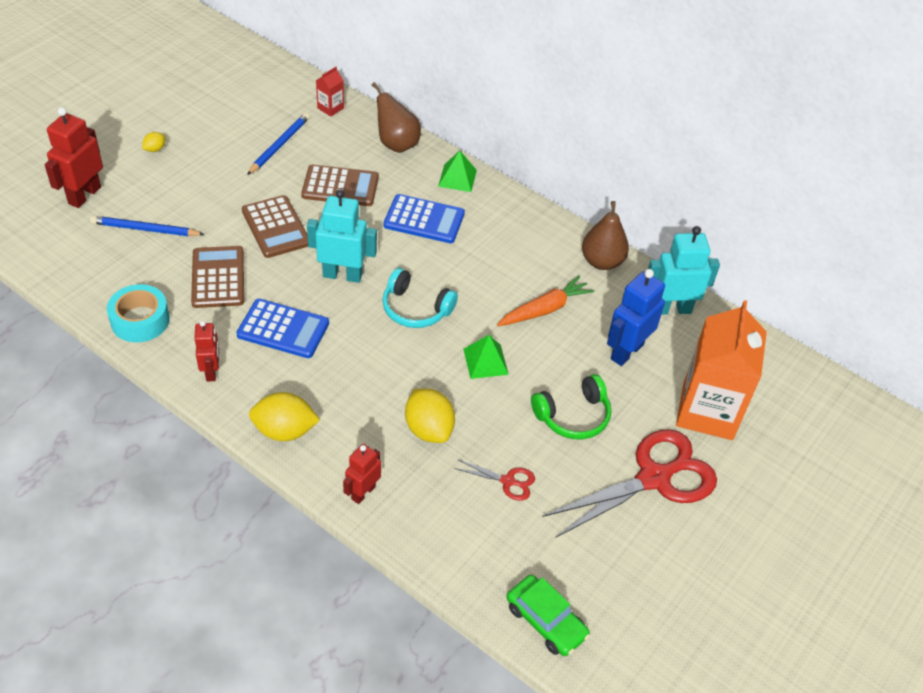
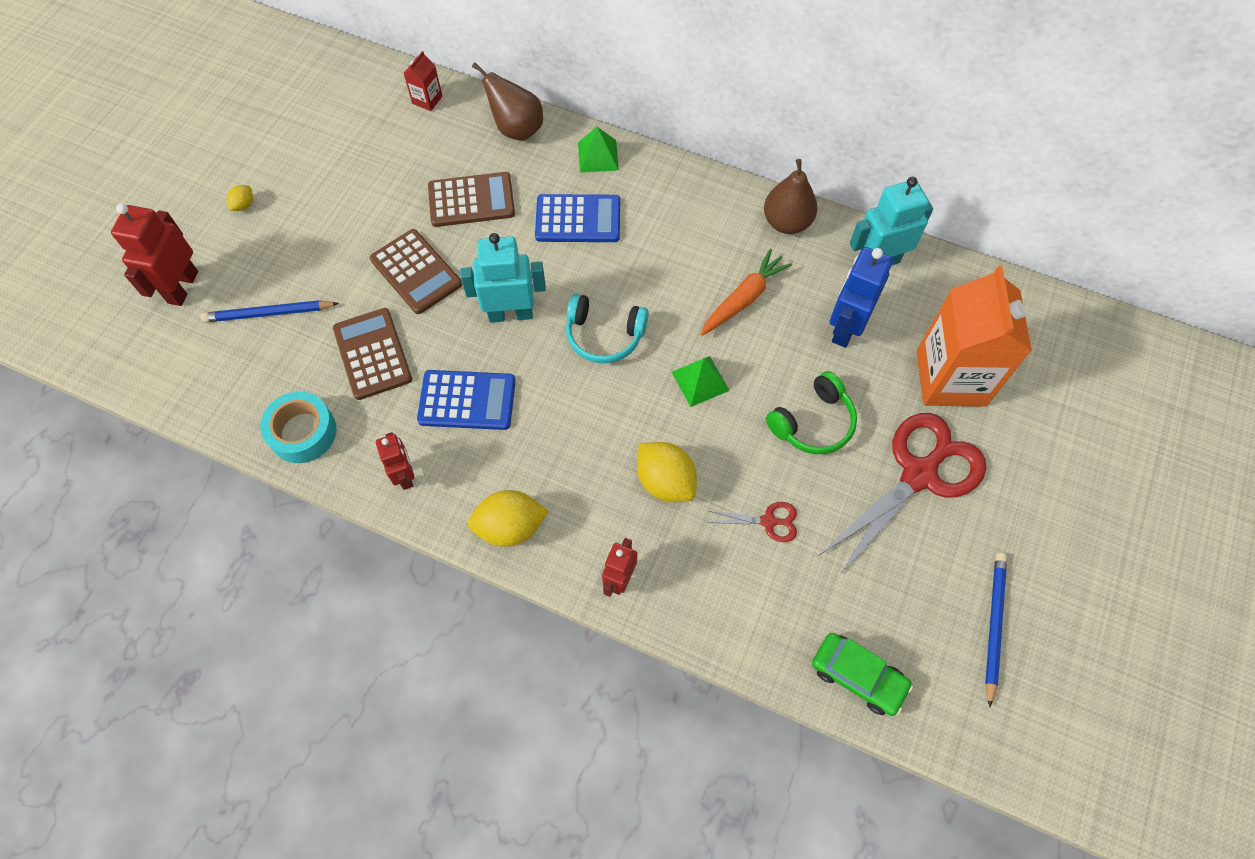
camera: 10 degrees left, 15 degrees up
blue pencil [247,113,310,175] -> blue pencil moved to [985,553,1007,708]

